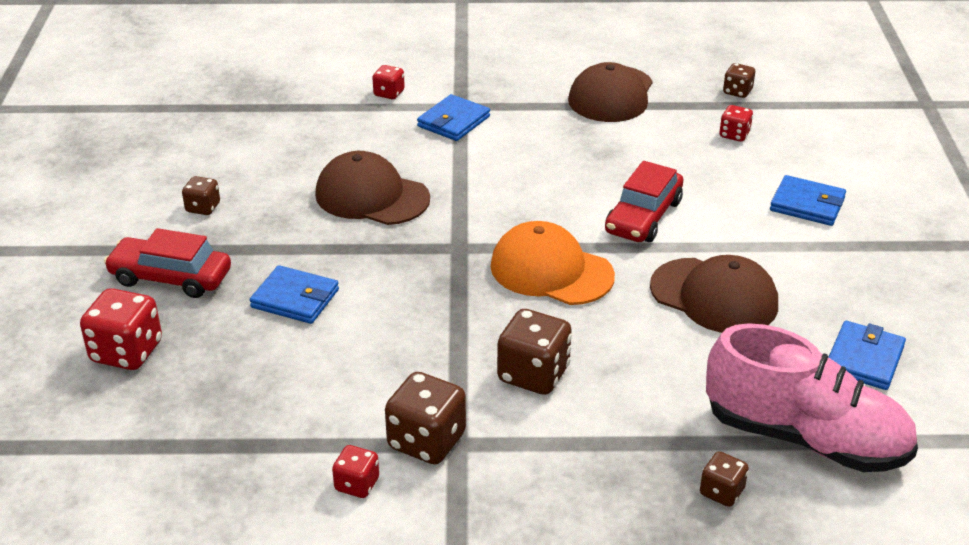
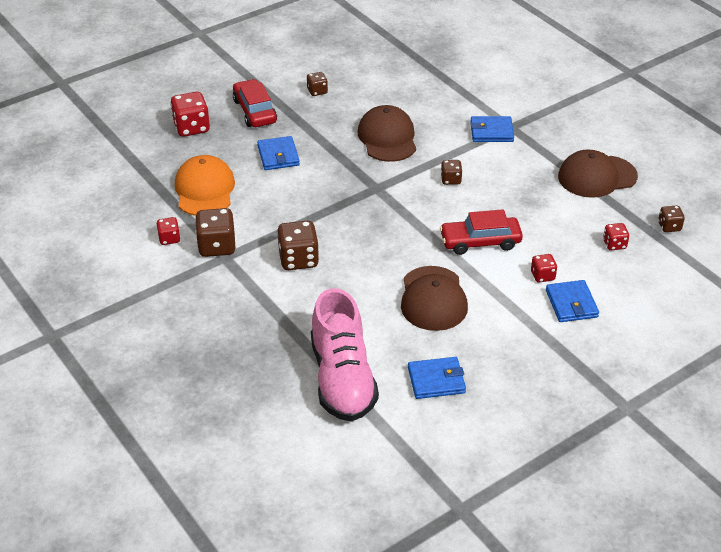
camera: 55 degrees right, 5 degrees up
red dice [372,65,405,99] -> red dice moved to [531,254,557,283]
orange cap [490,221,615,305] -> orange cap moved to [175,155,235,216]
brown dice [700,451,749,507] -> brown dice moved to [441,160,463,185]

